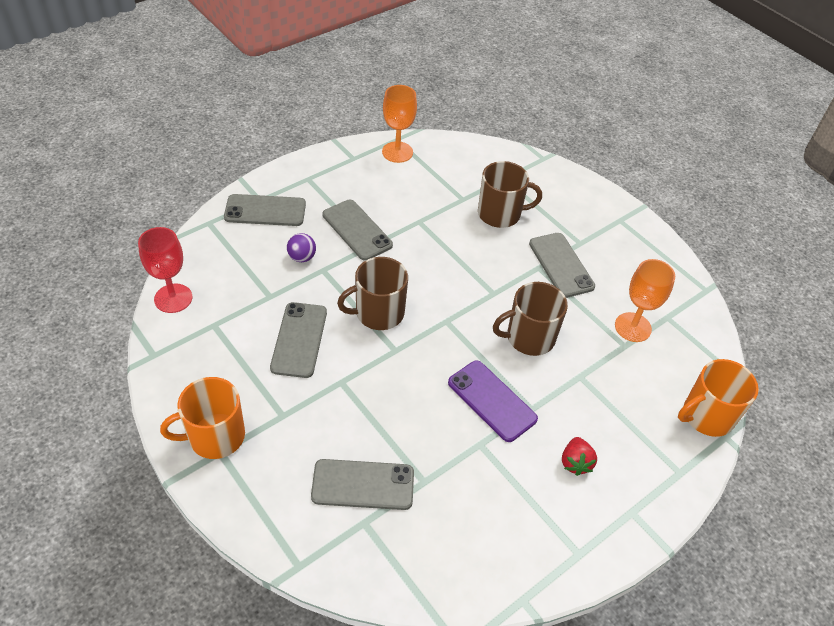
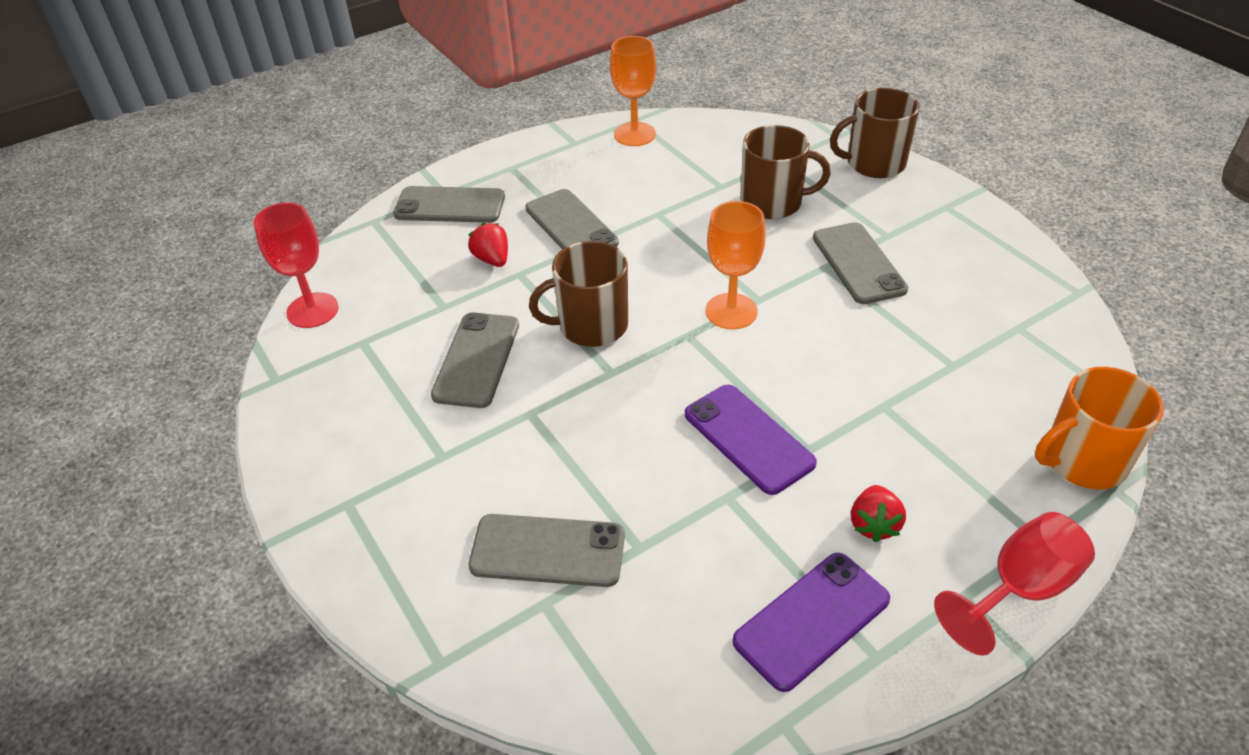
camera: 10 degrees right, 5 degrees down
orange mug [160,377,245,459] -> none
purple ball [287,233,316,262] -> red strawberry [468,223,508,267]
brown mug [493,282,568,356] -> brown mug moved to [830,88,920,178]
orange goblet [615,259,675,342] -> orange goblet moved to [705,201,765,329]
none -> purple phone [732,553,890,692]
none -> red goblet [934,512,1095,656]

